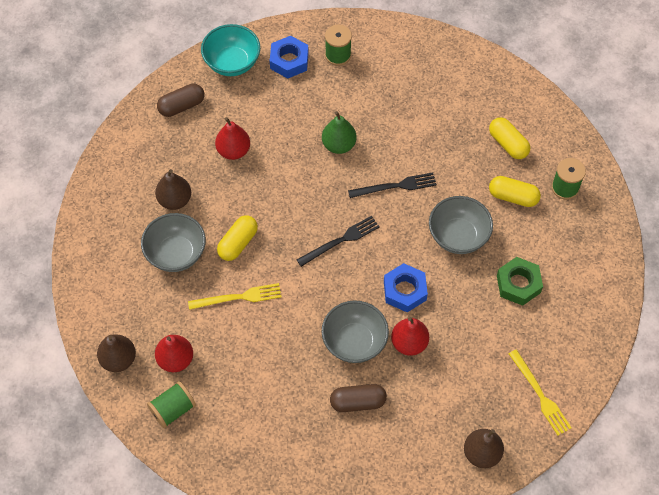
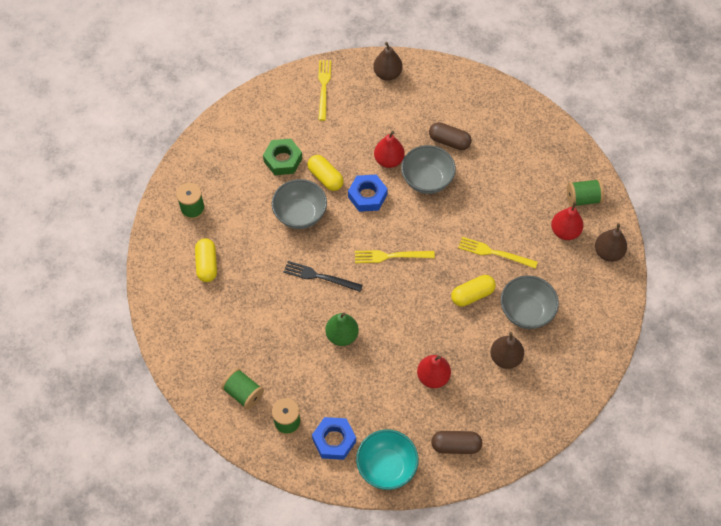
camera: 150 degrees left, 0 degrees up
black fork [297,216,380,267] -> yellow fork [355,250,435,263]
yellow capsule [489,176,541,207] -> yellow capsule moved to [307,155,344,191]
none -> green spool [221,368,264,410]

